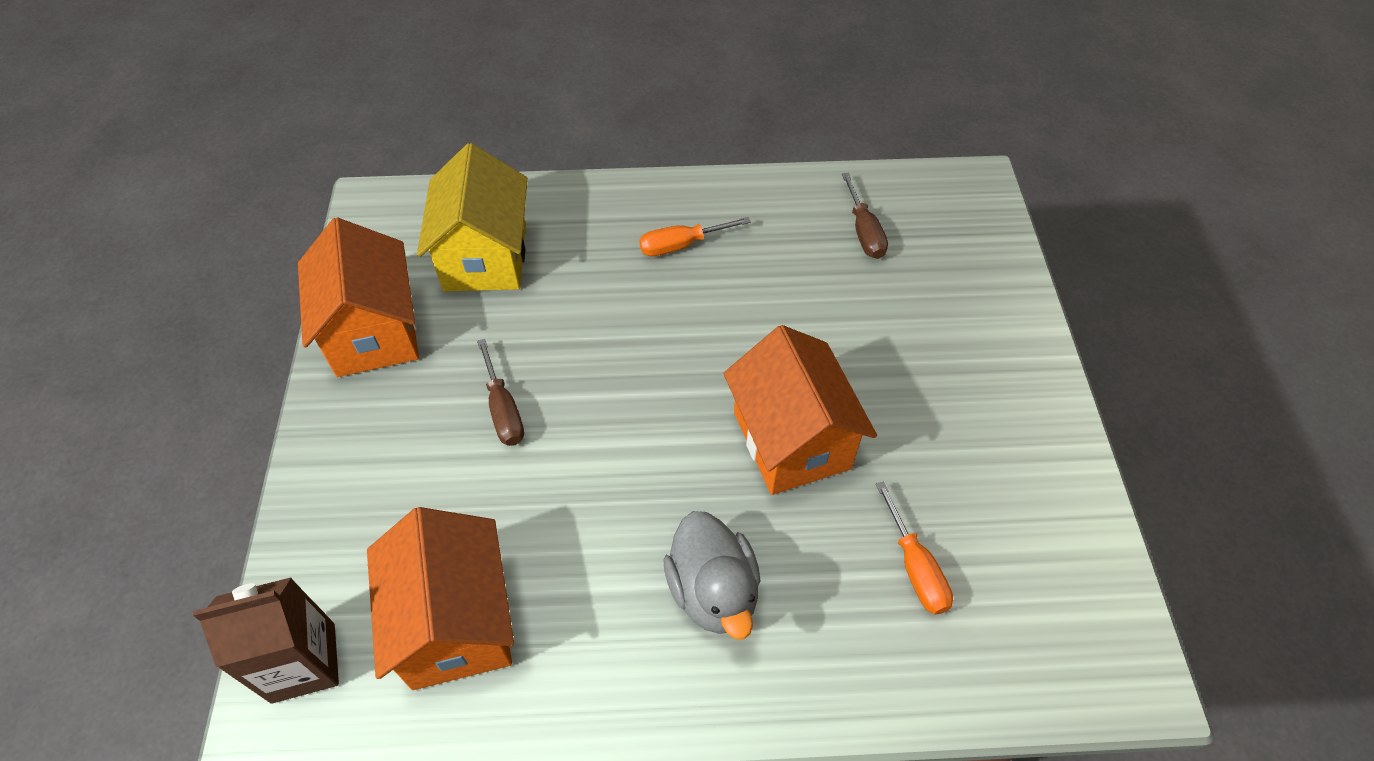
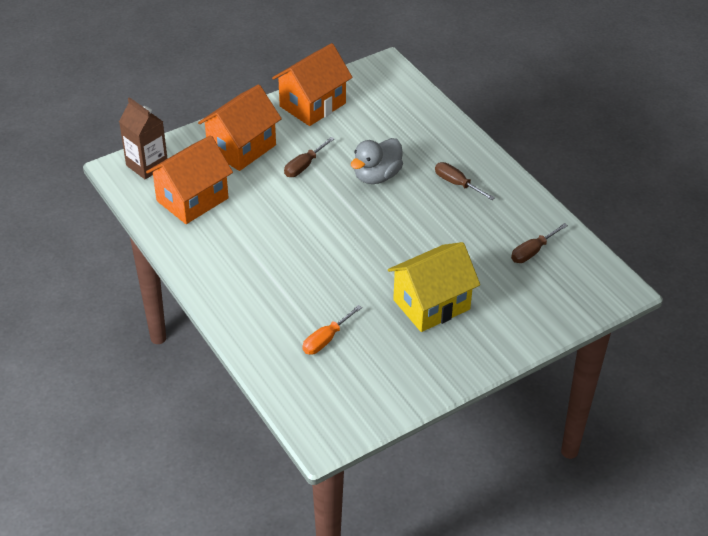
camera: 60 degrees right, 10 degrees down
yellow house [417,143,528,291] -> yellow house moved to [388,242,480,332]
orange screwdriver [639,217,751,256] -> brown screwdriver [435,162,495,200]
grey duck [663,511,760,639] -> grey duck moved to [351,138,403,184]
orange house [723,325,877,495] -> orange house moved to [198,84,282,171]

